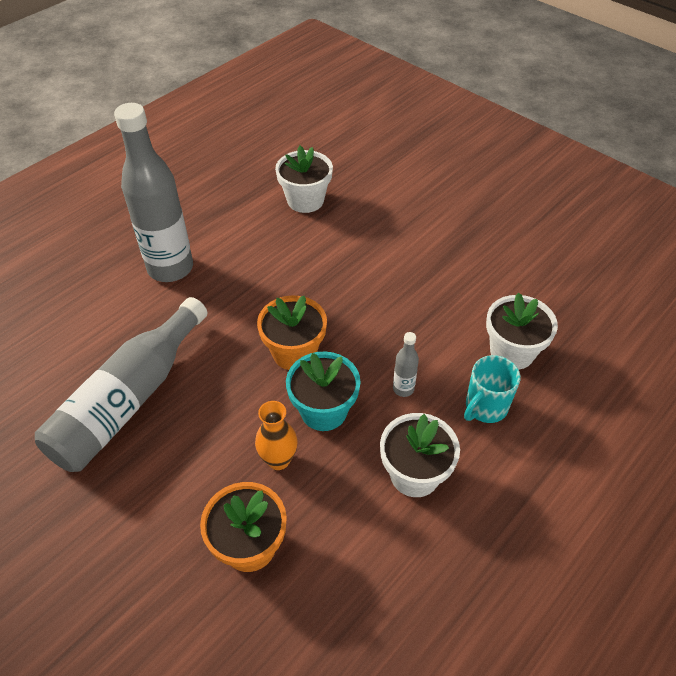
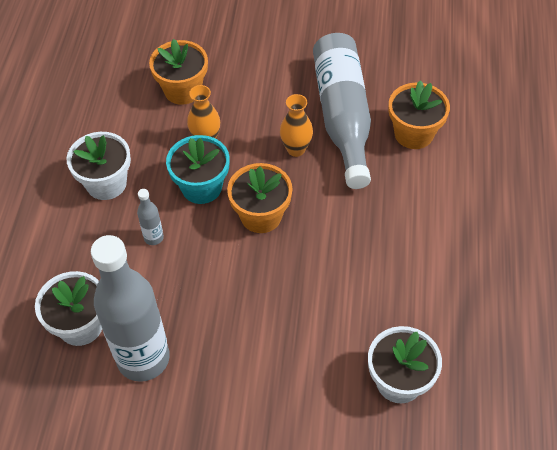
camera: 145 degrees right, 5 degrees up
grey bottle [114,103,193,282] -> grey bottle moved to [91,235,170,382]
turquoise mug [464,355,521,423] -> none
none -> orange vase [280,94,313,157]
none -> orange flower pot [389,80,450,149]

